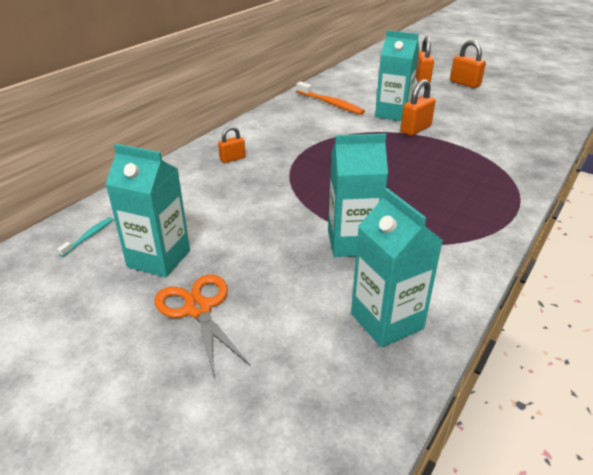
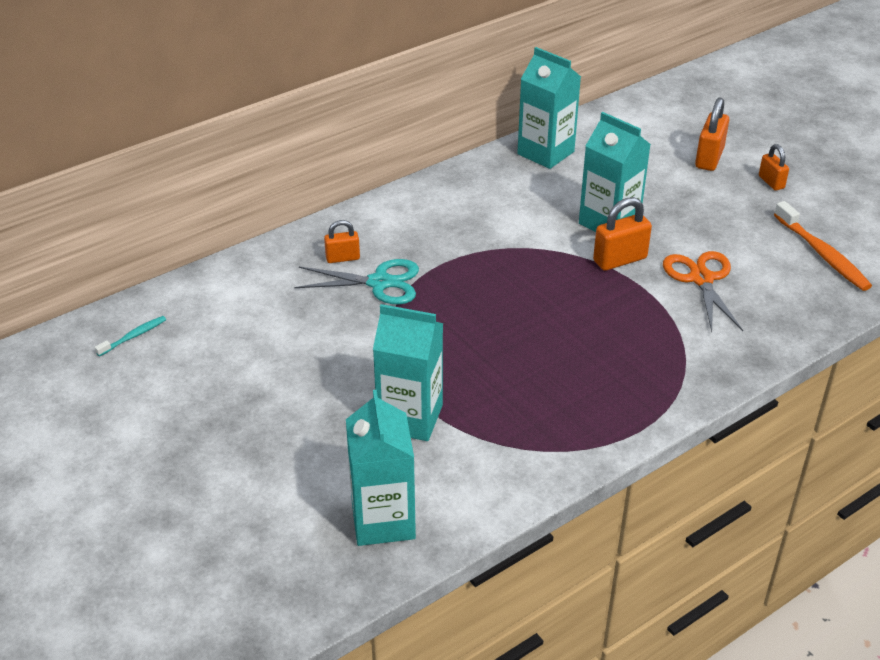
camera: 20 degrees right, 5 degrees up
turquoise carton [105,144,190,277] -> turquoise carton moved to [517,47,581,169]
orange scissors [154,275,250,376] -> orange scissors moved to [663,251,743,332]
orange toothbrush [296,82,365,115] -> orange toothbrush moved to [774,201,872,291]
orange padlock [450,40,486,88] -> orange padlock [759,144,789,190], size x0.63
none -> turquoise scissors [294,259,419,304]

